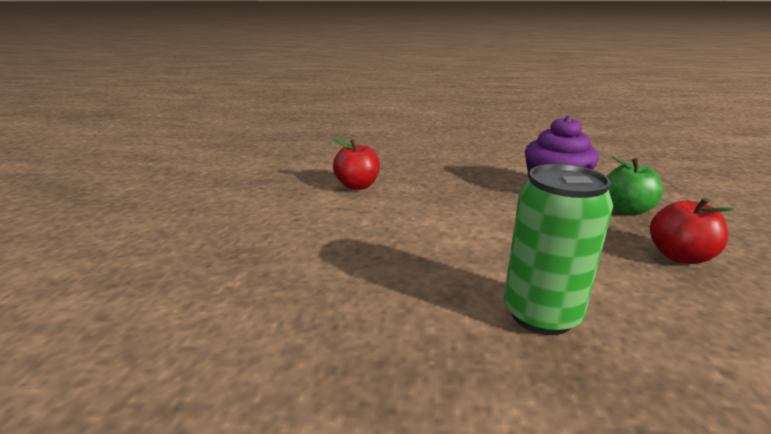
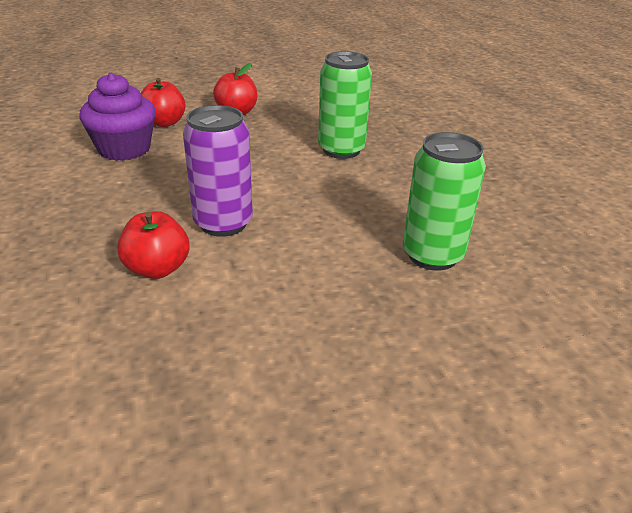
camera: 115 degrees left, 10 degrees up
green apple [607,156,663,215] -> red apple [141,78,186,127]
none -> purple can [183,105,253,237]
none -> green can [403,132,486,271]

